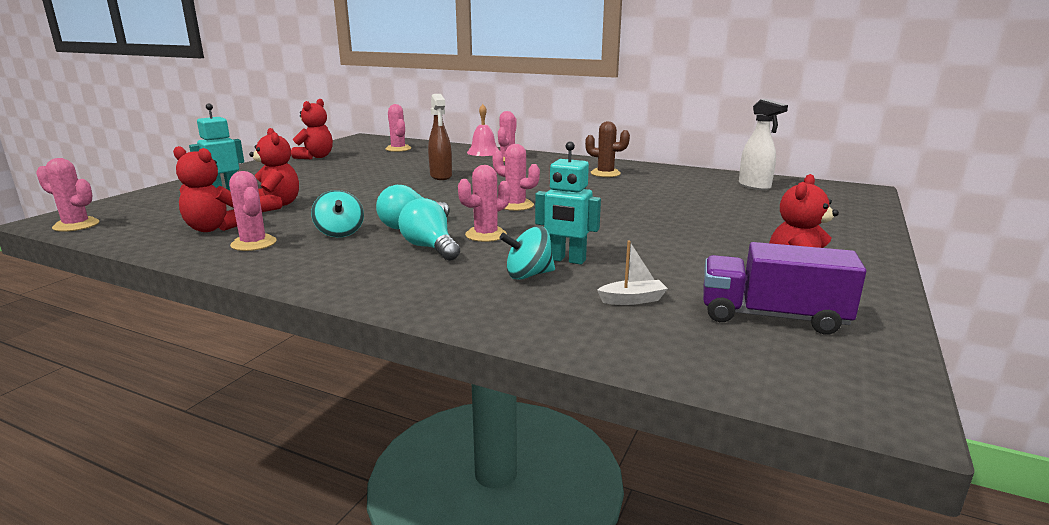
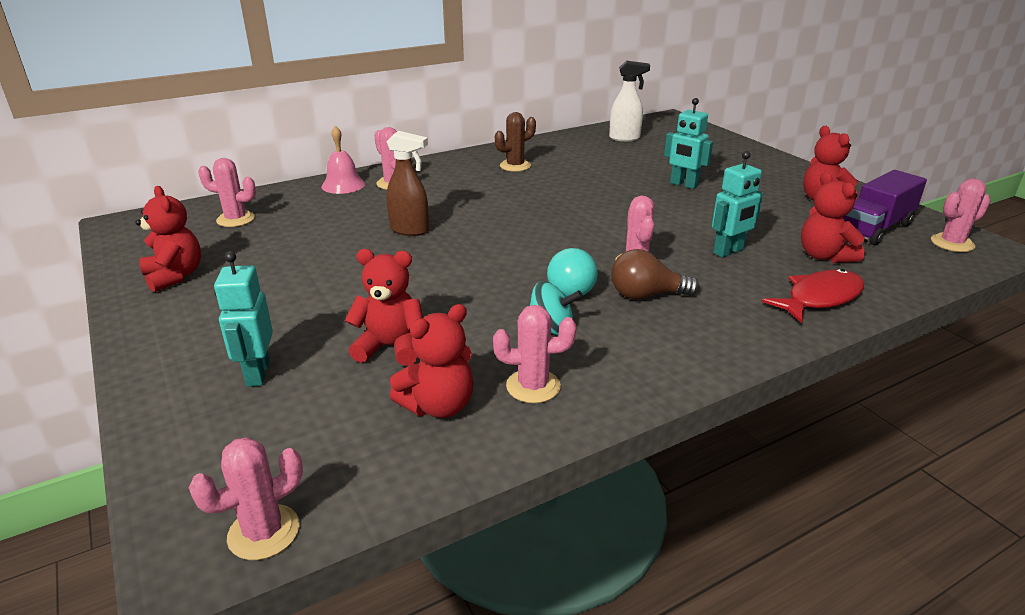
camera: 55 degrees left, 10 degrees up
turquoise light bulb [398,198,460,261] -> brown light bulb [611,249,699,299]
pink cactus [492,144,540,211] -> pink cactus moved to [931,179,991,252]
turquoise spinning top [500,226,555,280] -> none
white boat [597,240,668,305] -> red teddy bear [801,172,865,263]
none -> turquoise robot [664,98,713,189]
none -> red fish [762,269,864,324]

